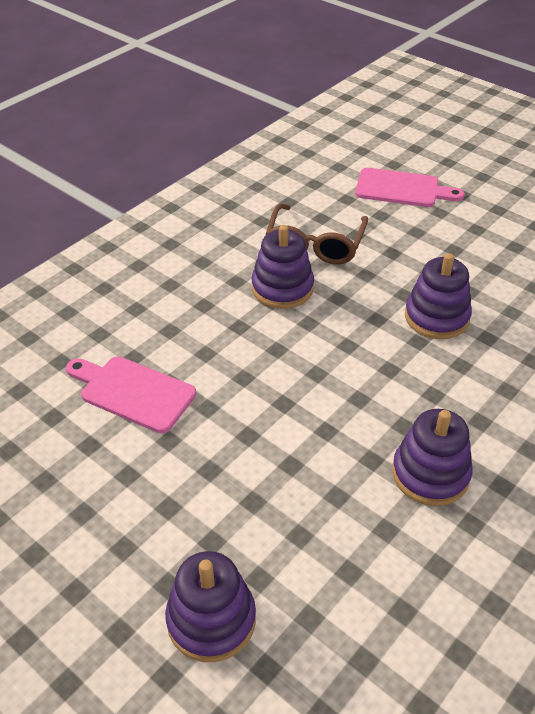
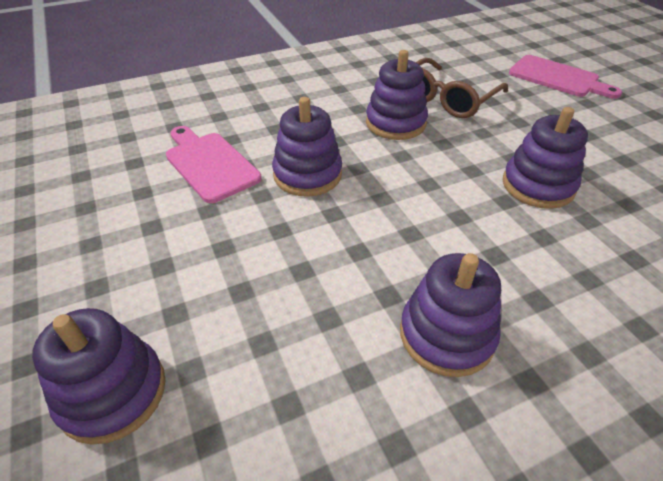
camera: 25 degrees right, 0 degrees up
none -> purple stacking toy [272,97,342,197]

